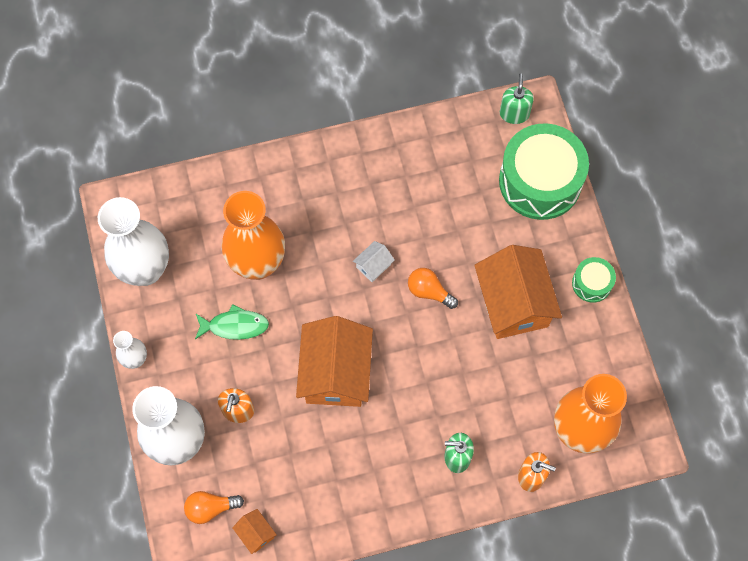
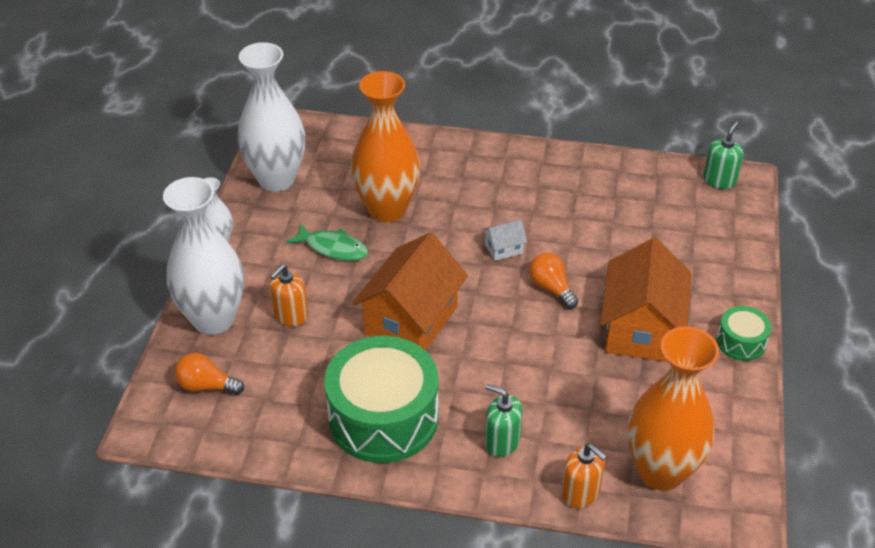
camera: 25 degrees right, 25 degrees down
orange house [232,509,277,554] -> none
green drum [499,124,589,220] -> green drum moved to [324,336,438,463]

